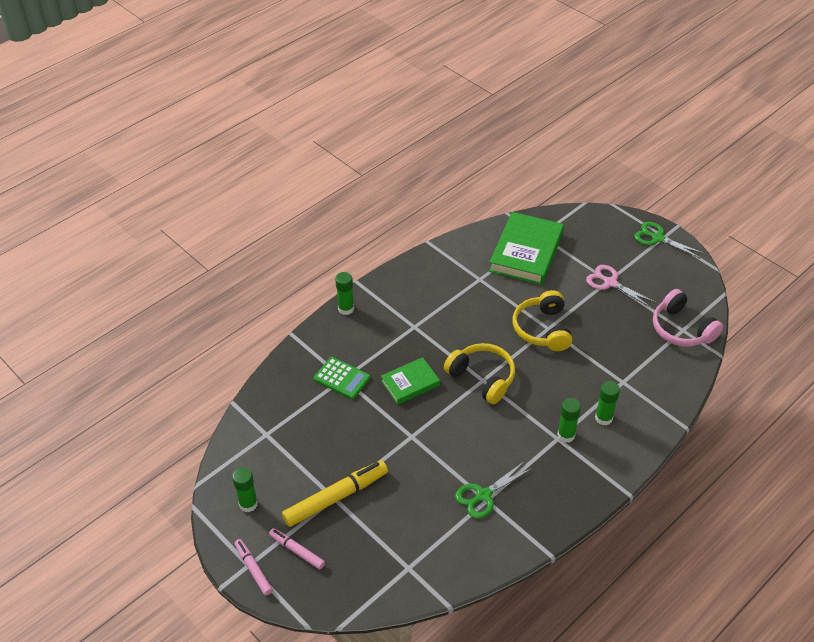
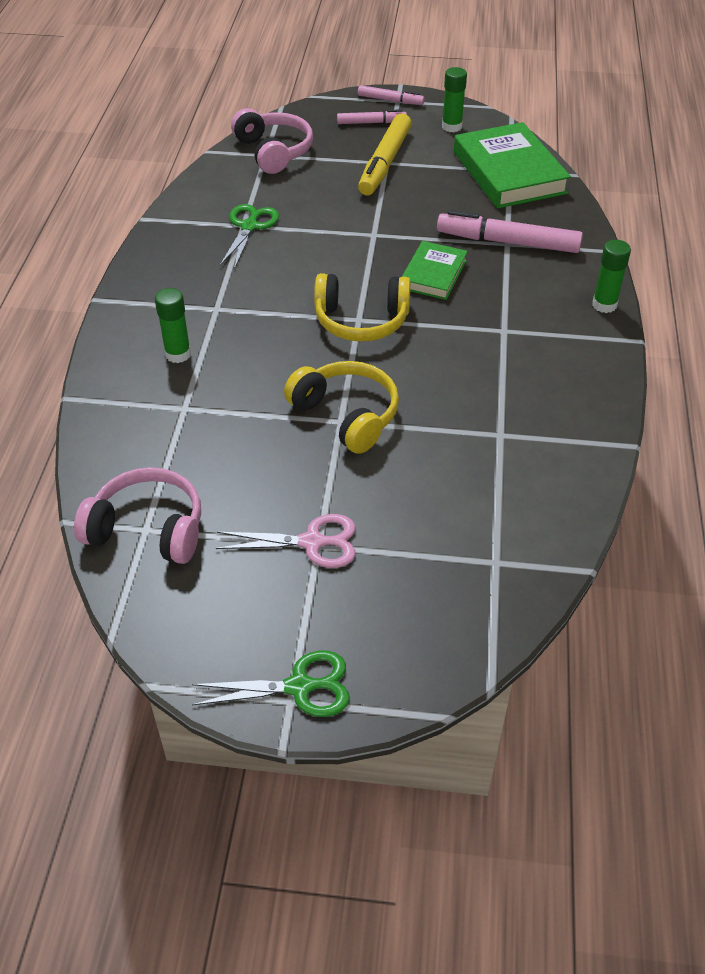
camera: 140 degrees right, 0 degrees up
green calculator [314,357,371,399] -> pink marker [437,210,583,253]
green book [489,212,564,285] -> green book moved to [454,122,571,208]
green glue stick [557,398,581,443] -> none
none -> pink headphones [231,108,313,174]

